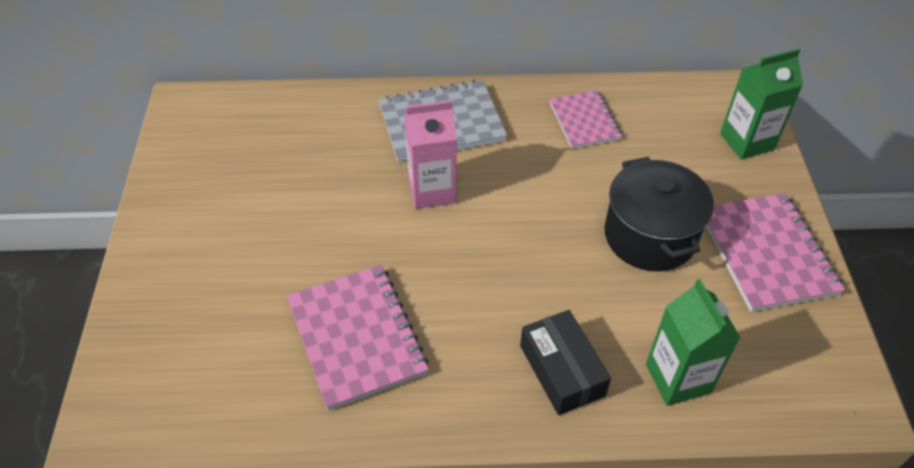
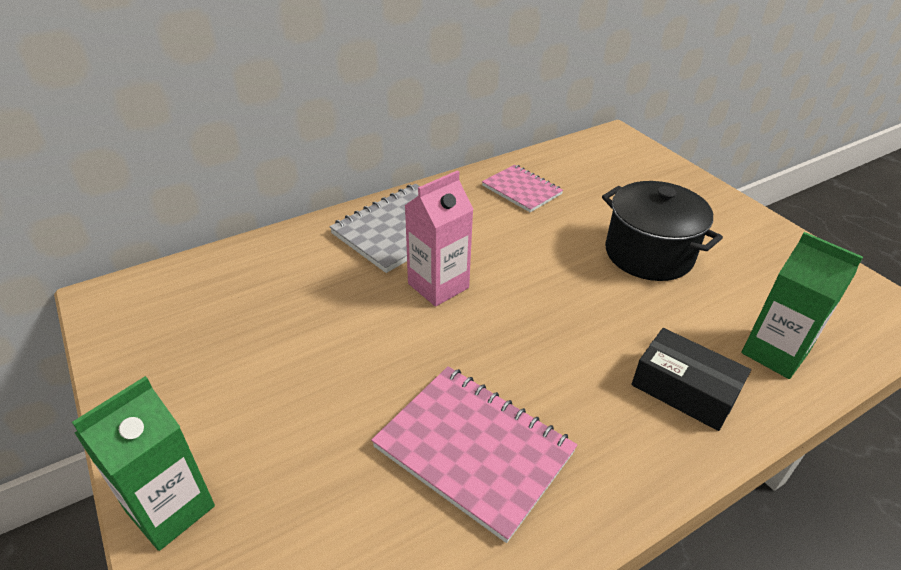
camera: 30 degrees left, 10 degrees down
pink notebook [706,193,845,312] -> none
green carton [720,48,803,160] -> green carton moved to [72,376,215,551]

